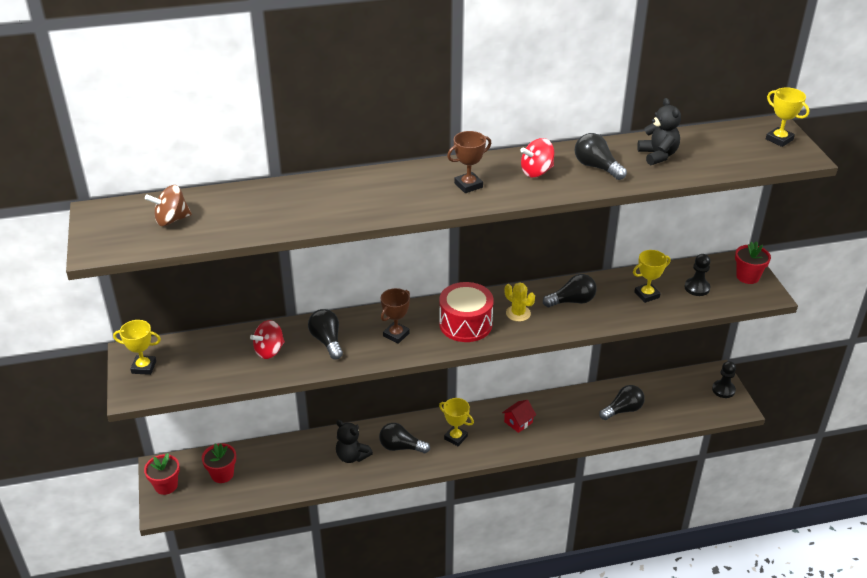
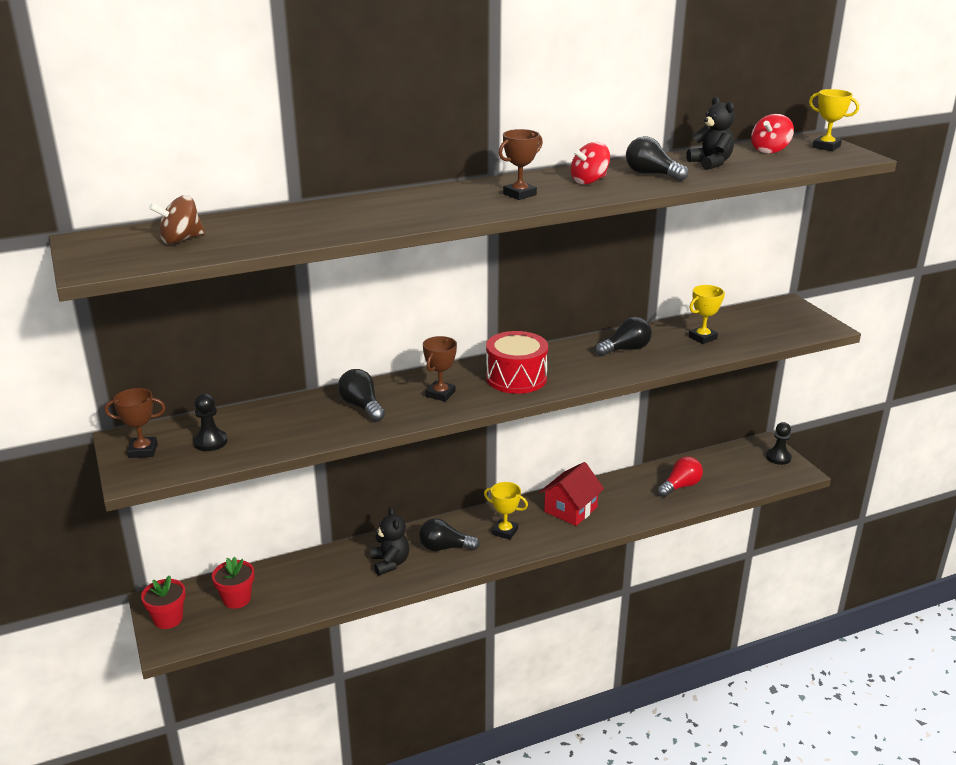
camera: 10 degrees left, 10 degrees down
yellow trophy [113,320,161,375] -> brown trophy [105,388,166,458]
red spinning top [250,320,285,359] -> red spinning top moved to [751,114,794,154]
black teddy bear [336,420,373,463] -> black teddy bear turned 135 degrees counterclockwise [371,507,410,576]
red house [502,400,536,433] -> red house [539,462,604,526], size x1.67
yellow cactus [505,282,535,322] -> none
black light bulb [599,385,645,420] -> red light bulb [657,456,703,497]
black pawn [685,254,710,296] -> black pawn moved to [193,393,228,451]
red flower pot [735,241,771,284] -> none

